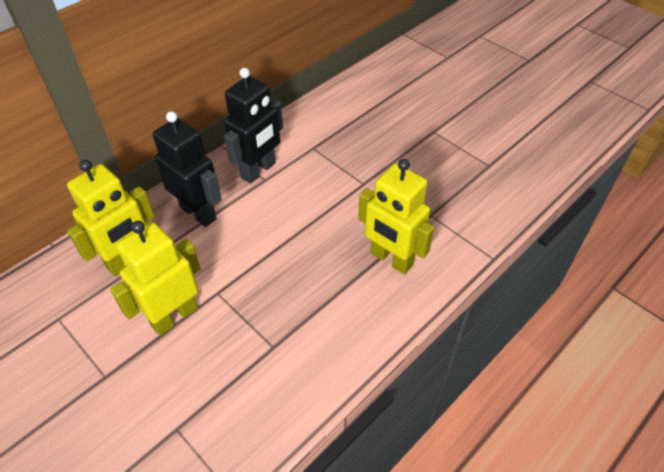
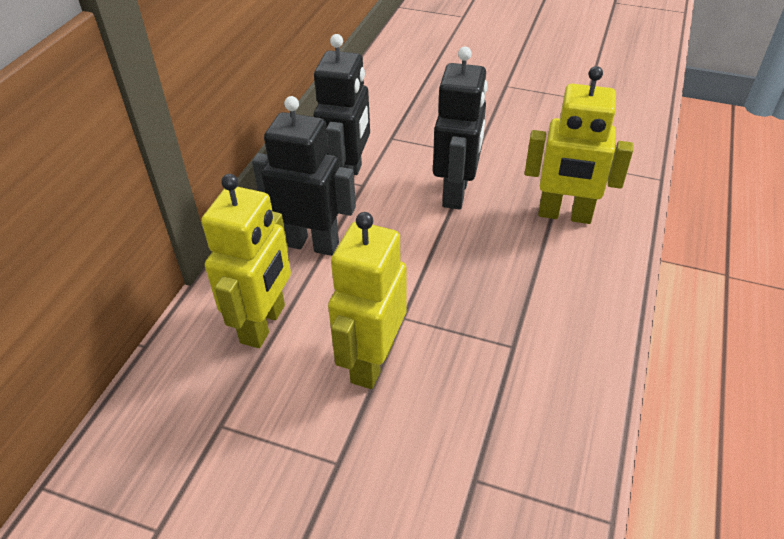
camera: 25 degrees left, 5 degrees down
none -> black robot [433,47,488,209]

